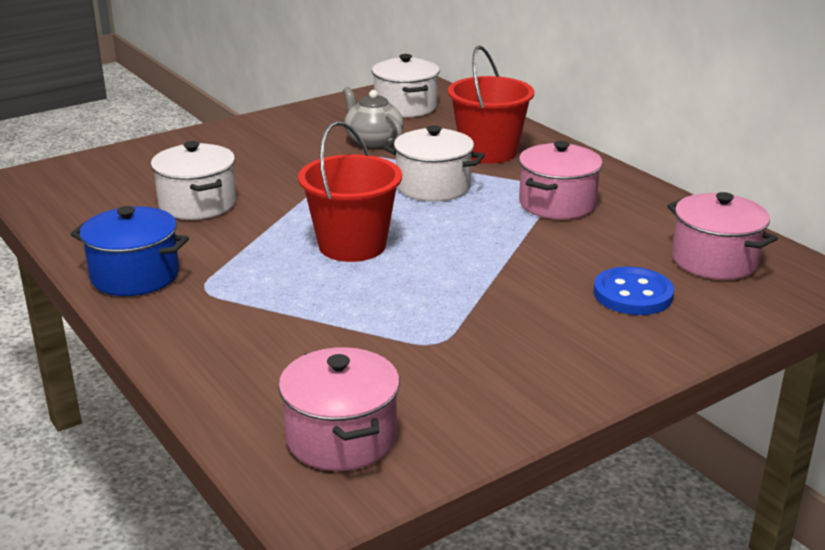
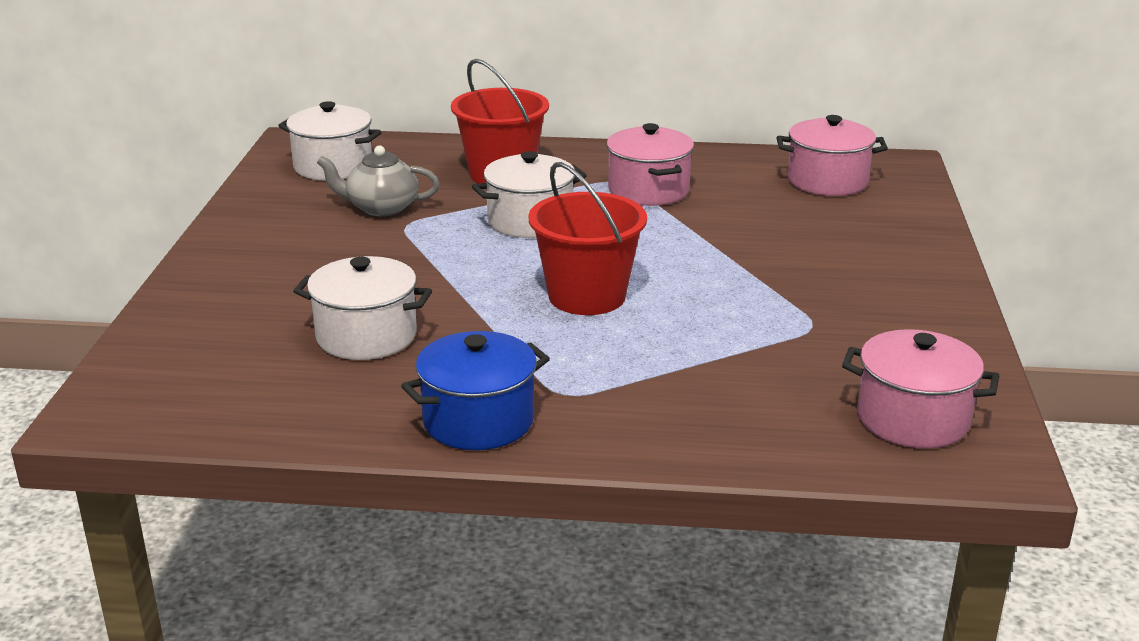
camera: 50 degrees left, 0 degrees up
blue button [594,267,674,315] -> none

